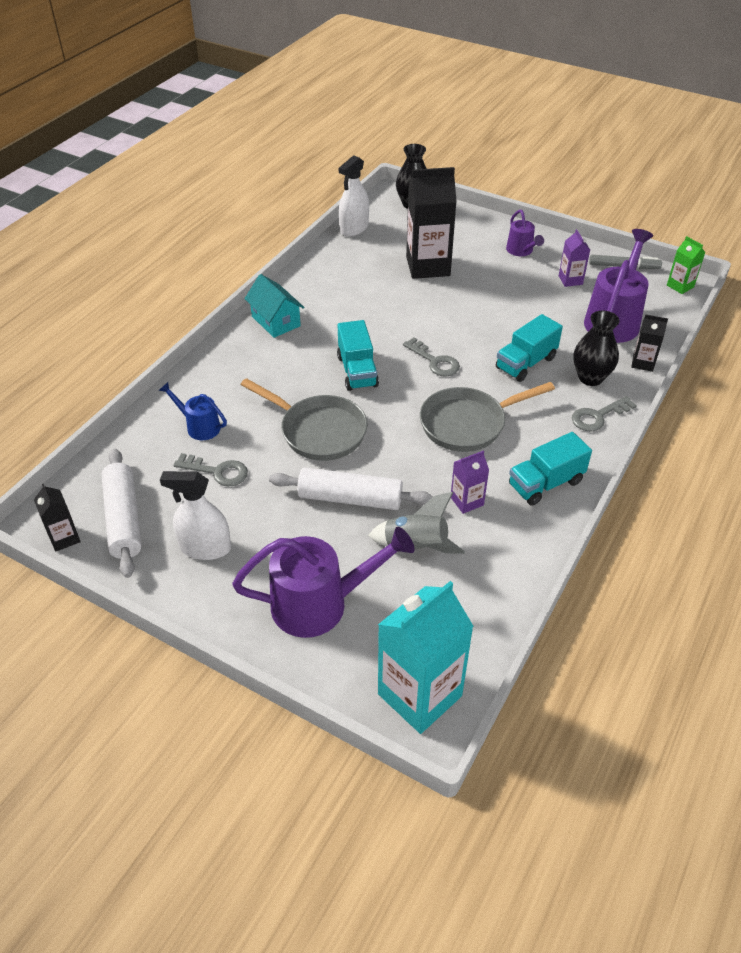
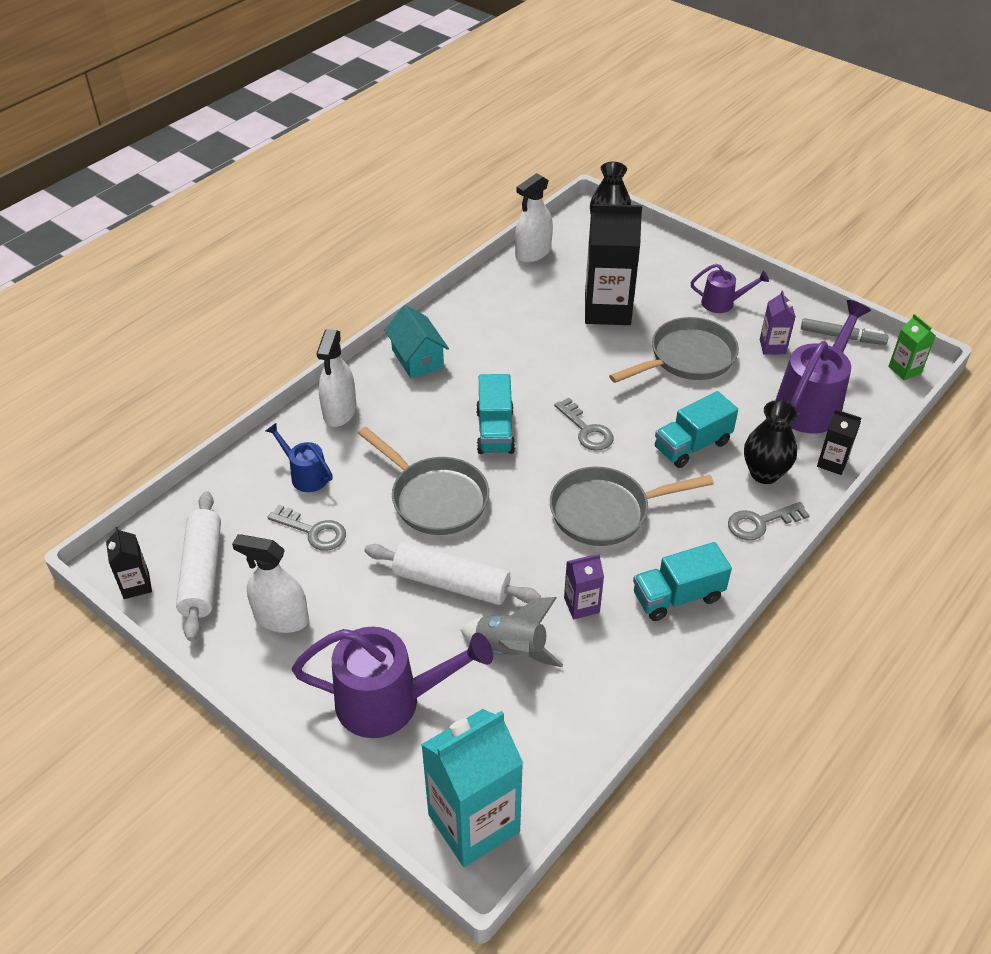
camera: 10 degrees right, 0 degrees up
purple watering can [506,210,544,256] -> purple watering can turned 75 degrees counterclockwise [691,264,769,313]
none -> white spray bottle [317,329,356,427]
none -> grey pan [609,317,739,383]

